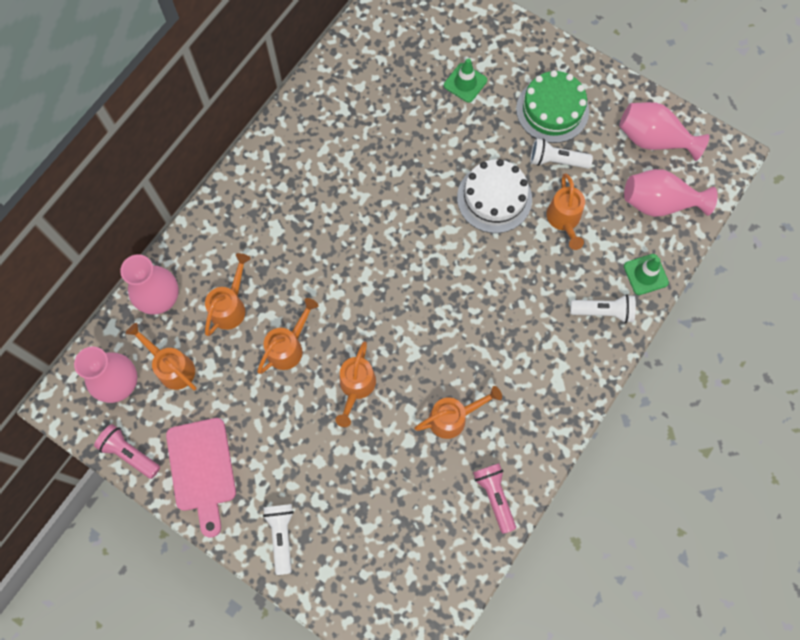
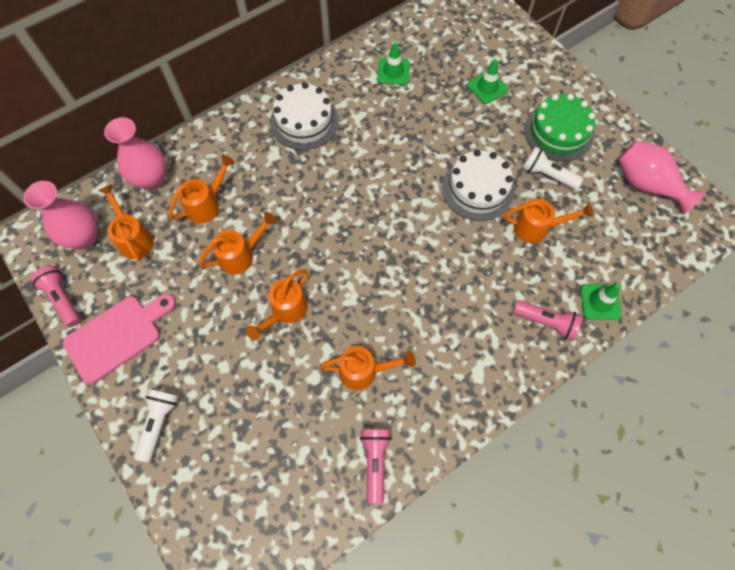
camera: 20 degrees right, 5 degrees down
pink cutting board [166,418,236,537] -> pink cutting board turned 135 degrees counterclockwise [63,294,176,384]
orange watering can [546,173,585,250] -> orange watering can turned 105 degrees counterclockwise [503,199,593,243]
white flashlight [570,294,636,323] -> pink flashlight [513,300,583,341]
pink vase [624,169,718,217] -> none
none -> white cake [270,82,339,150]
none -> green traffic cone [377,42,410,85]

